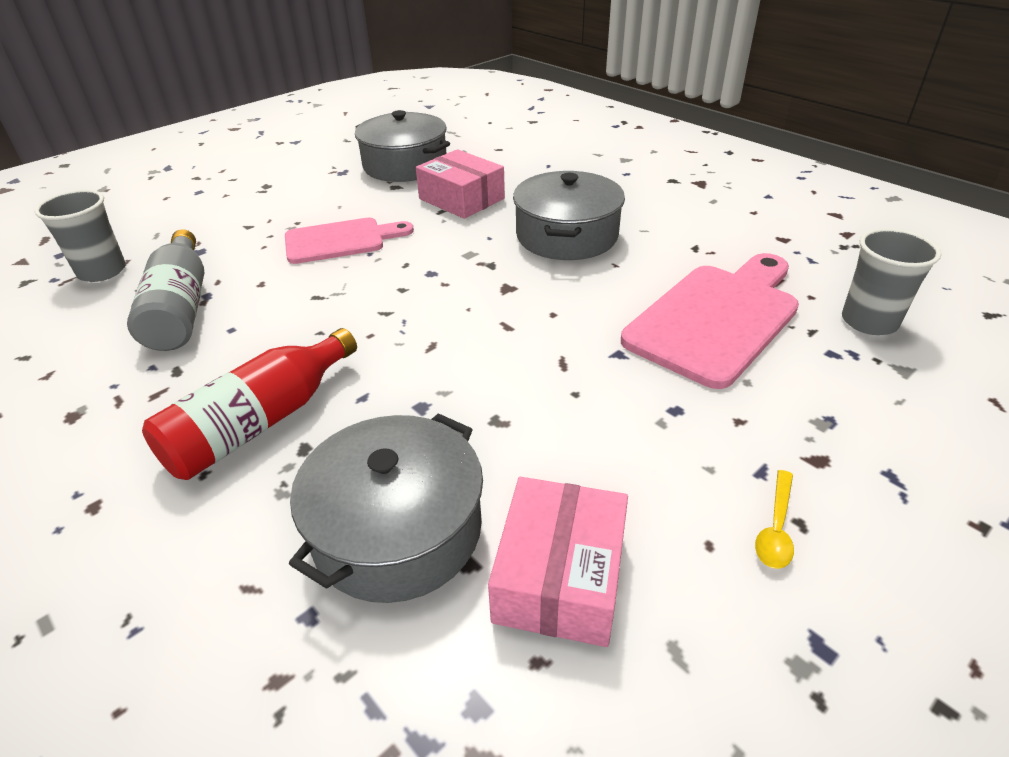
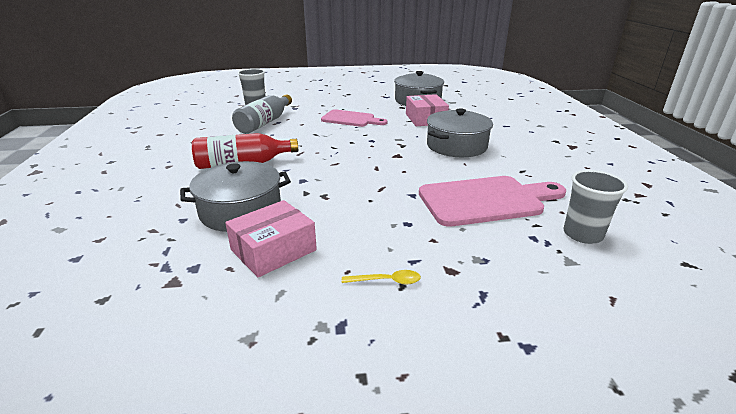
camera: 35 degrees right, 10 degrees down
yellow spoon [755,470,794,569] -> yellow spoon turned 150 degrees counterclockwise [342,270,421,285]

